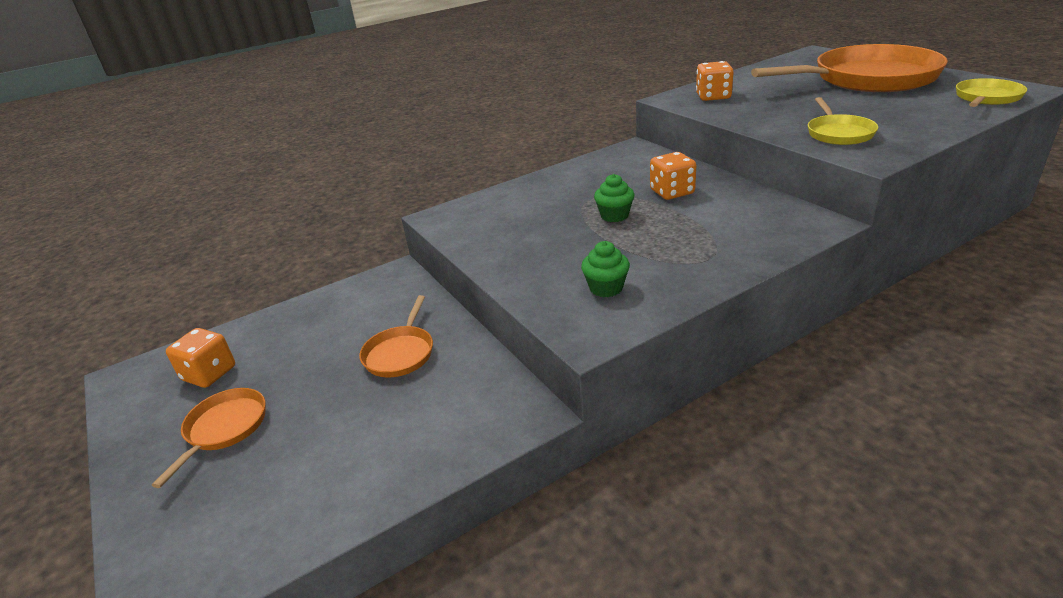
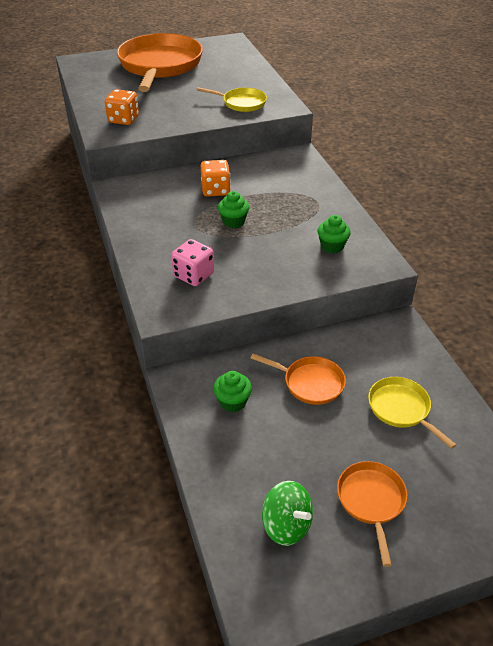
camera: 80 degrees left, 10 degrees up
orange pan [152,388,266,488] -> orange pan turned 60 degrees clockwise [337,461,407,567]
orange dice [166,328,235,388] -> green spinning top [262,481,313,546]
yellow pan [956,78,1027,107] -> yellow pan moved to [368,377,456,449]
none -> pink dice [171,239,214,286]
none -> green cupcake [213,371,252,412]

